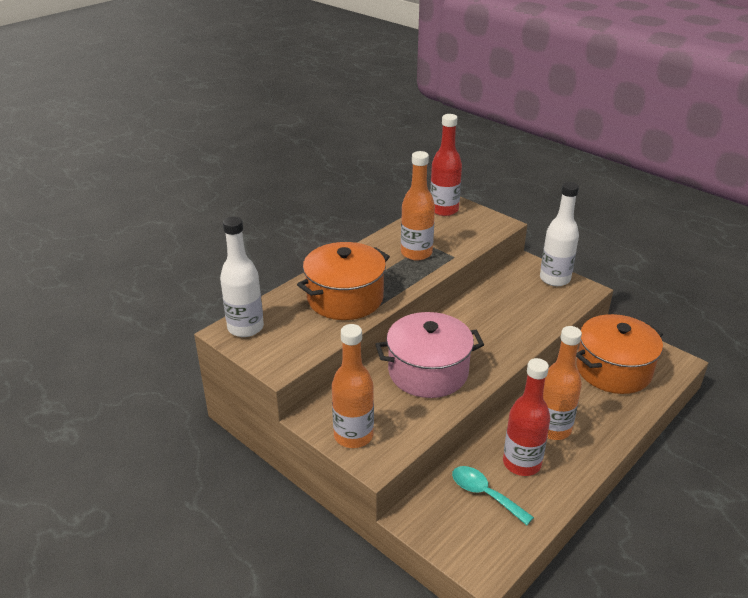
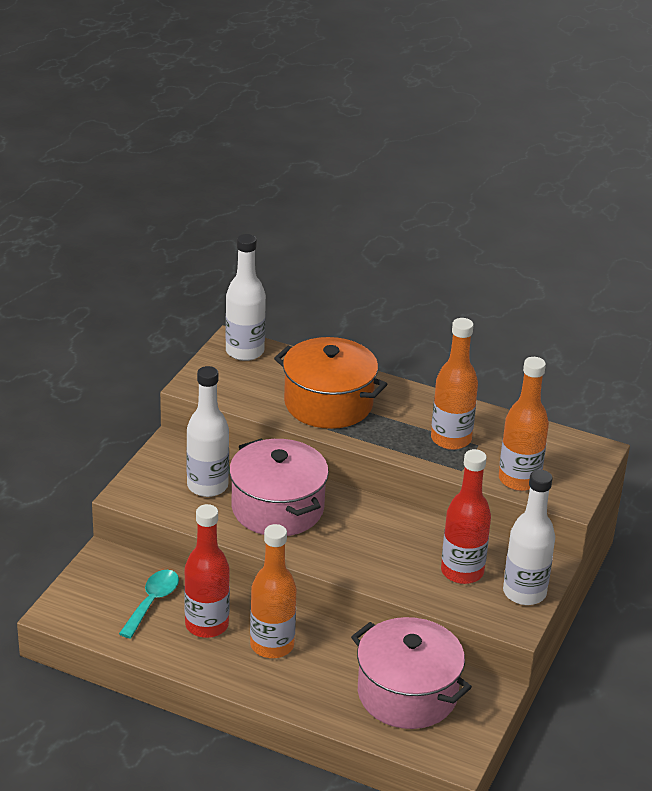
camera: 70 degrees right, 0 degrees up
orange bottle [332,324,374,448] -> orange bottle moved to [499,357,549,491]
red bottle [430,114,462,216] -> red bottle moved to [441,449,491,584]
orange pot [576,314,663,394] -> pink pot [351,617,472,729]
none -> white bottle [186,366,229,497]

